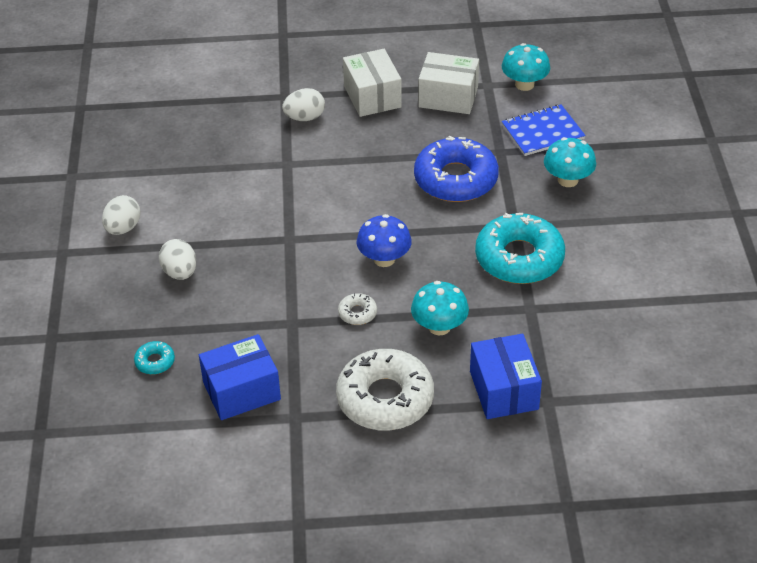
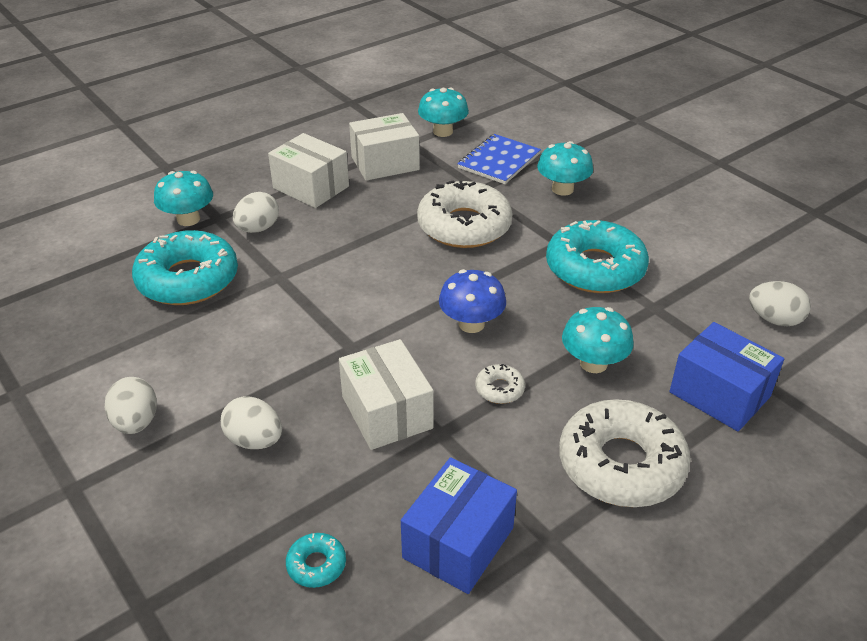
camera: 35 degrees left, 5 degrees down
blue donut [414,136,499,202] -> white donut [417,180,513,248]
none -> turquoise donut [132,230,238,305]
none -> turquoise mushroom [154,171,213,226]
none -> white box [339,339,433,450]
none -> white egg [749,281,811,326]

